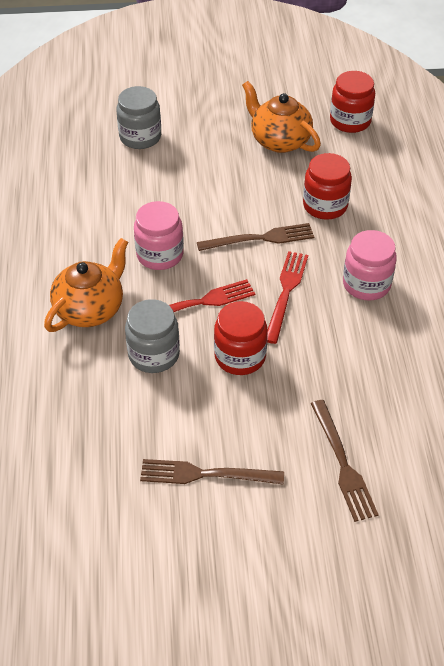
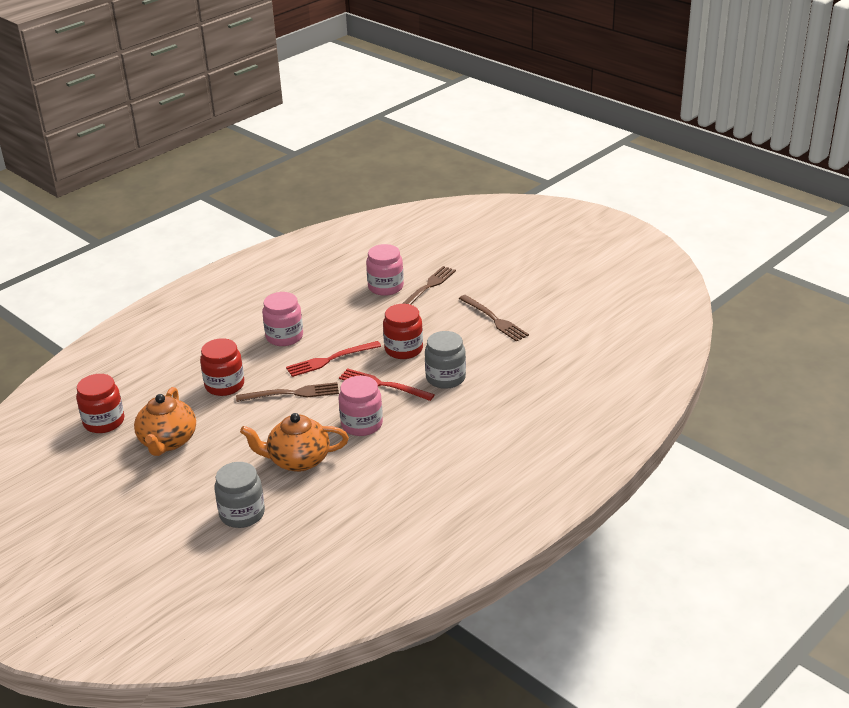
camera: 130 degrees left, 15 degrees down
orange teapot [44,238,128,332] -> orange teapot moved to [240,413,349,472]
brown fork [197,223,314,251] -> brown fork turned 135 degrees clockwise [236,382,339,402]
none -> pink jar [366,244,404,296]

